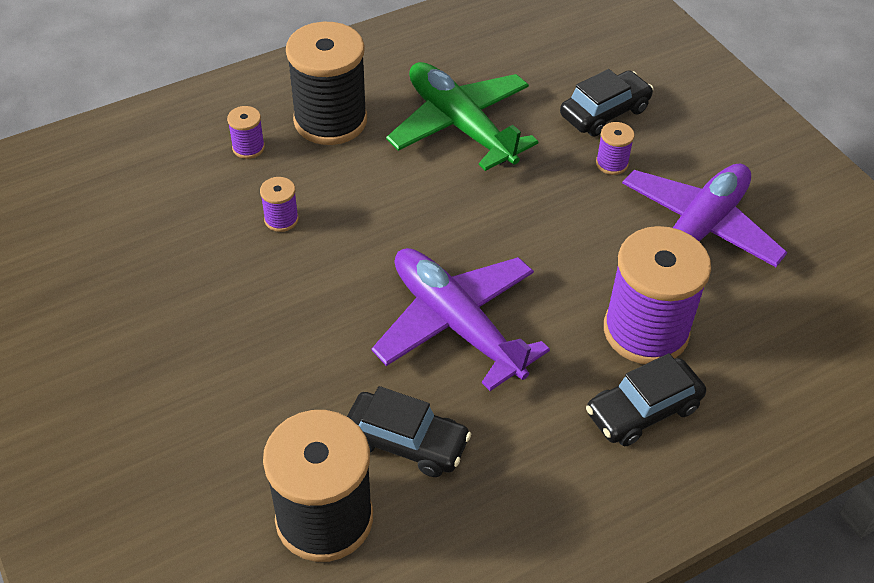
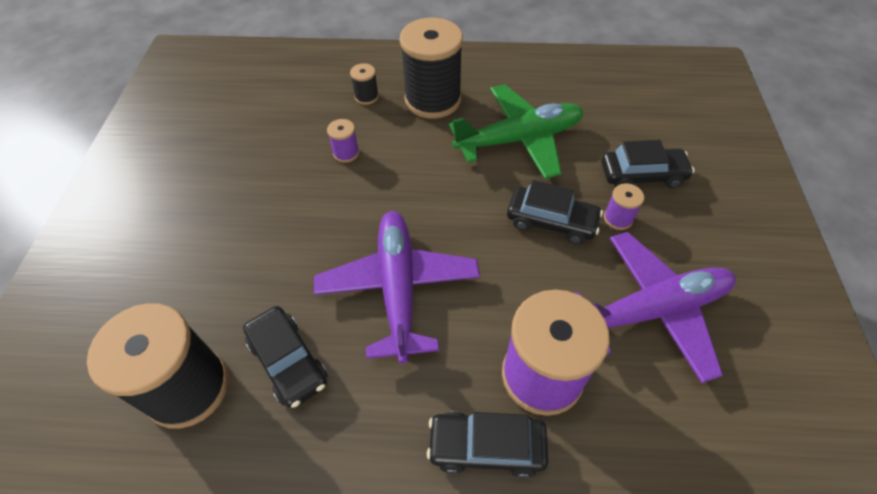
camera: 35 degrees right, 5 degrees up
purple spool [227,106,265,159] -> black spool [350,63,379,105]
green plane [386,62,538,171] -> green plane turned 75 degrees clockwise [449,84,584,179]
none -> black car [507,180,603,244]

